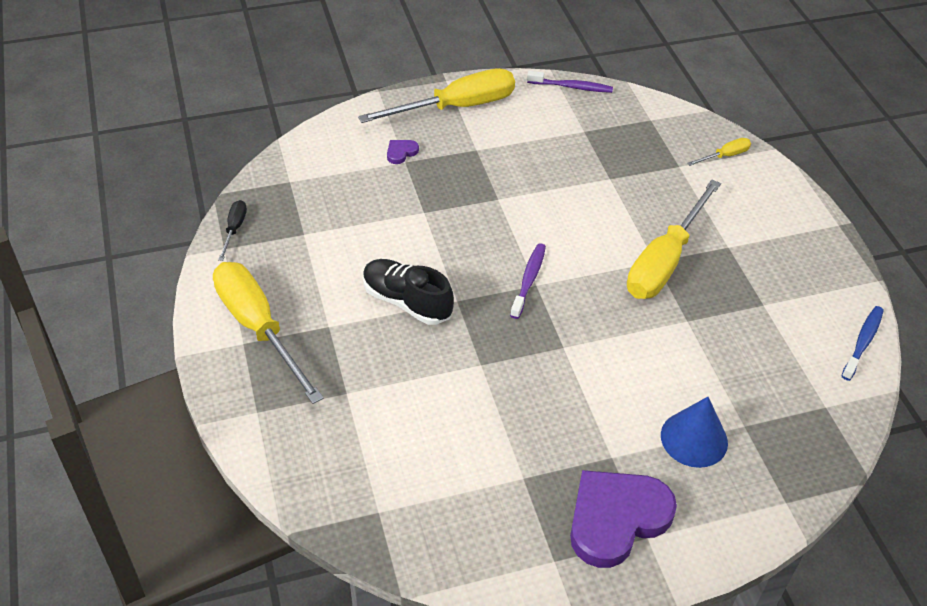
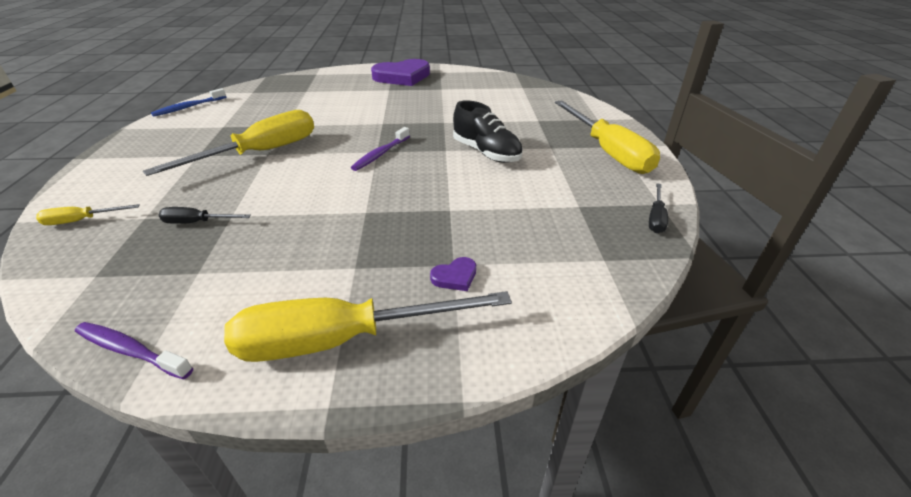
camera: 165 degrees left, 10 degrees down
blue cone [661,397,728,468] -> none
none -> black screwdriver [159,207,251,224]

